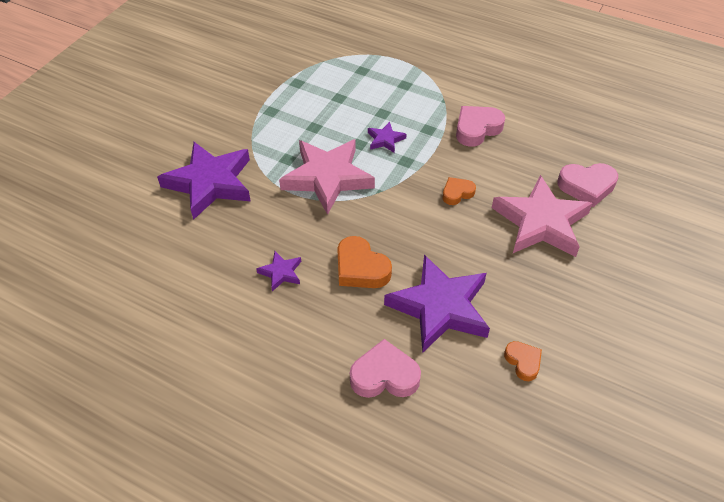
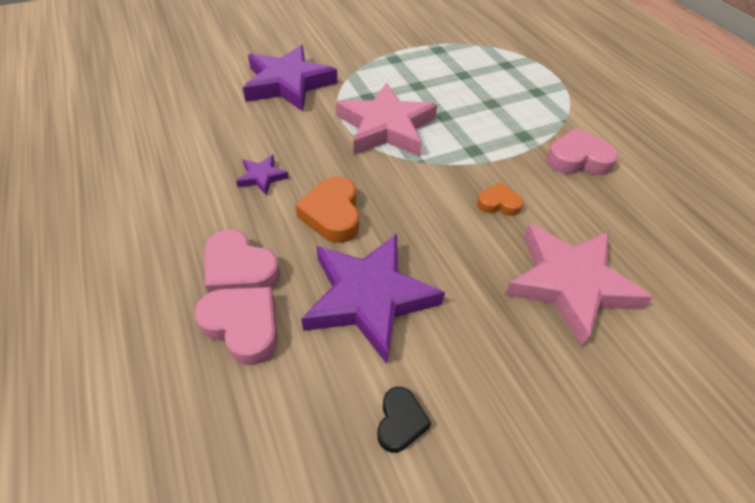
camera: 35 degrees right, 0 degrees up
purple star [368,122,406,153] -> none
orange heart [504,341,542,381] -> black heart [377,387,431,453]
pink heart [557,163,618,207] -> pink heart moved to [204,229,280,293]

